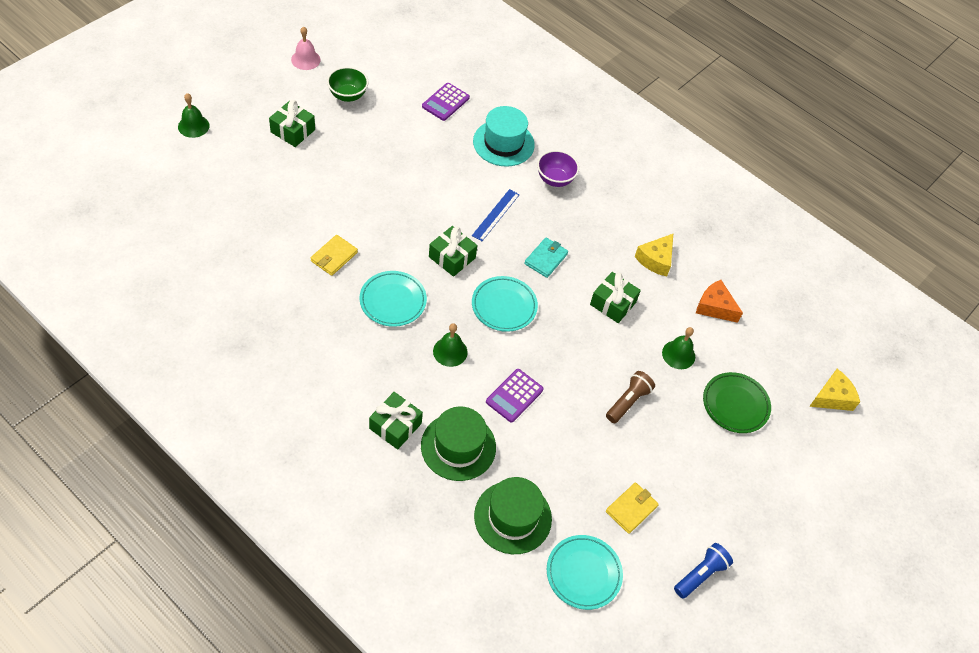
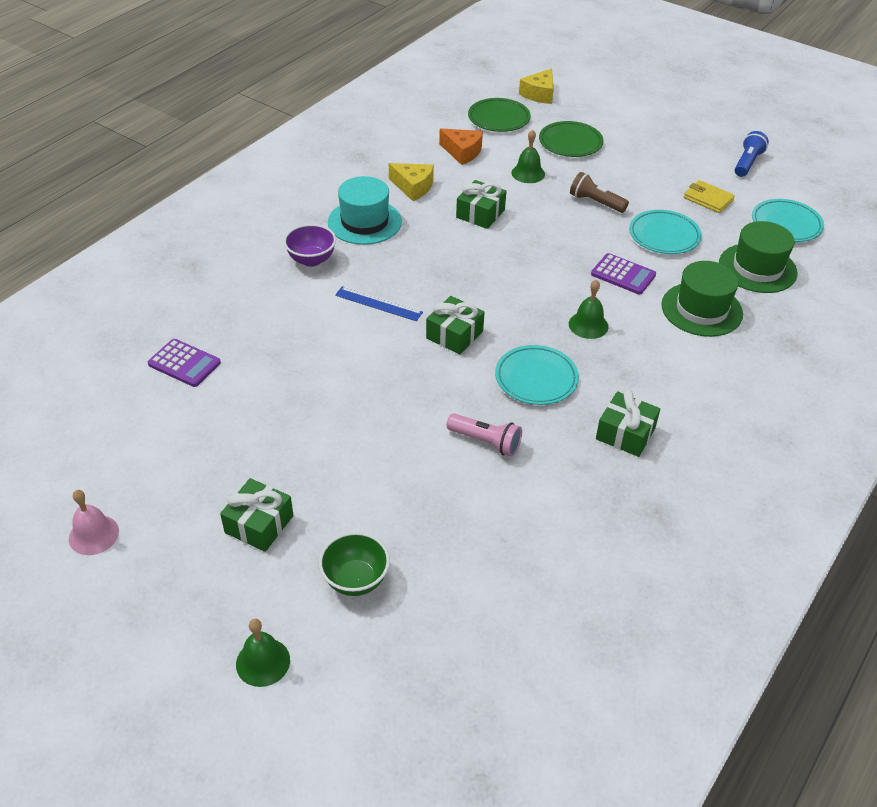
camera: 90 degrees left, 10 degrees down
yellow wallet [310,235,358,276] -> pink flashlight [447,414,522,457]
green bowl [327,67,369,102] -> green bowl moved to [319,532,390,596]
green gift [369,392,423,450] -> green gift moved to [596,390,660,457]
turquoise plate [472,276,538,332] -> turquoise plate moved to [629,210,702,254]
turquoise hat [473,106,535,167] -> turquoise hat moved to [328,176,402,245]
turquoise wallet [524,237,568,278] -> none
blue flashlight [674,543,733,599] -> blue flashlight turned 75 degrees clockwise [735,131,769,177]
orange cheese [696,280,743,323] -> orange cheese turned 90 degrees counterclockwise [439,128,483,165]
yellow cheese [809,369,860,411] -> yellow cheese turned 120 degrees counterclockwise [519,68,554,104]
none -> green plate [468,98,531,132]

